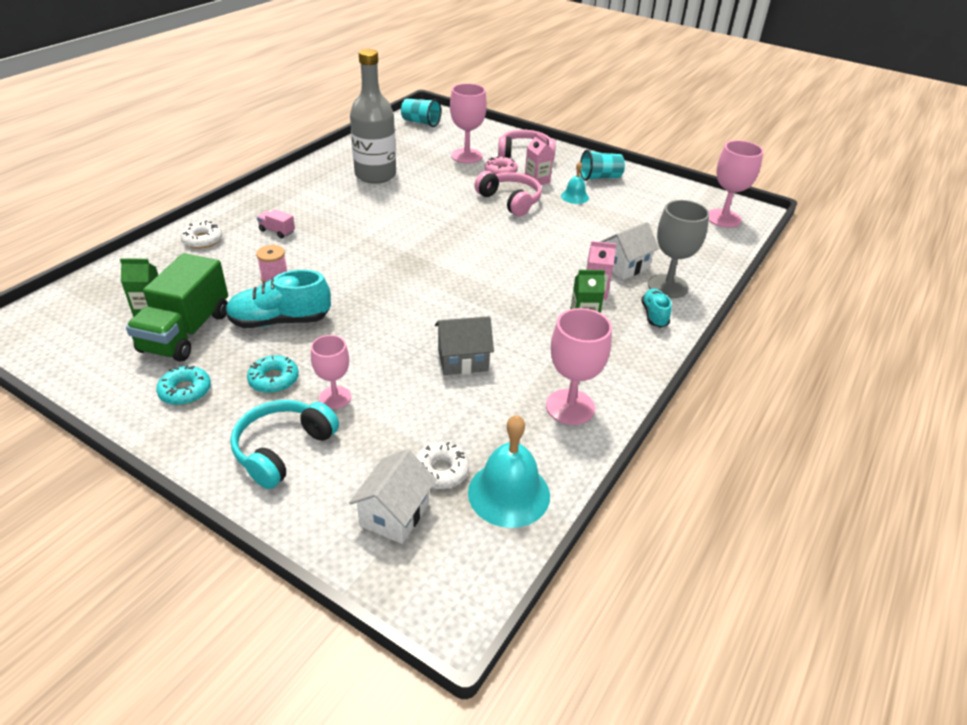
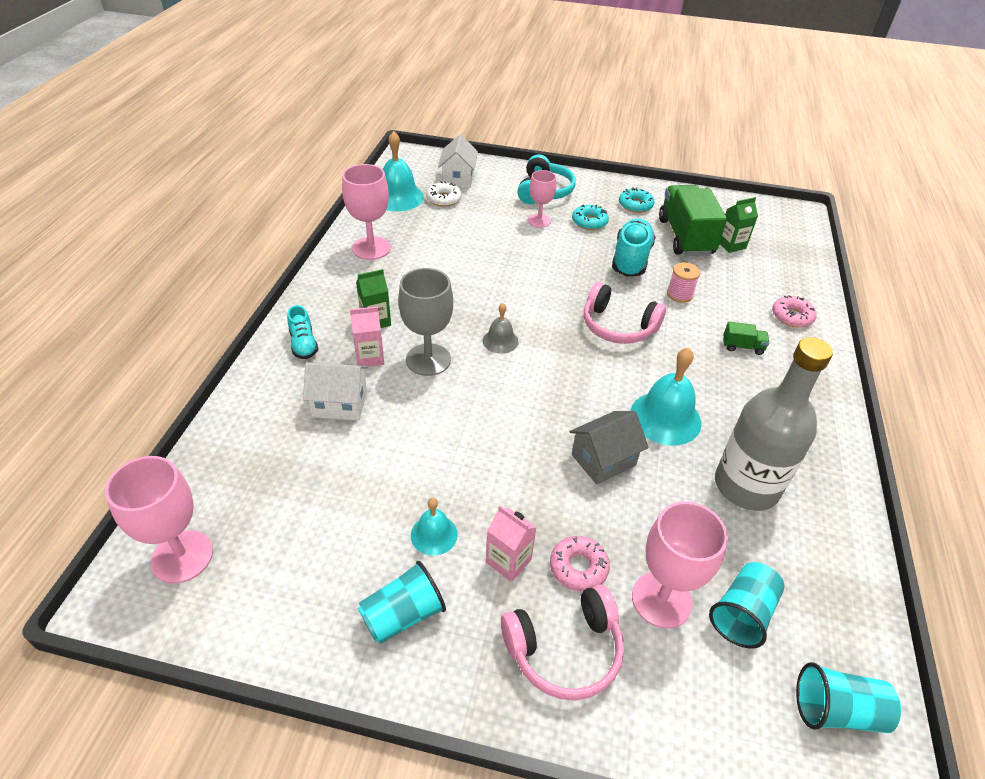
camera: 160 degrees right, 5 degrees up
white donut [180,221,222,249] -> pink donut [772,295,817,328]
turquoise shoe [226,270,331,328] -> turquoise shoe turned 45 degrees counterclockwise [612,219,656,277]
pink truck [257,209,295,238] -> green truck [723,321,770,355]
grey house [435,316,494,375] -> grey house moved to [569,411,649,485]
pink headphones [474,171,542,217] -> pink headphones moved to [584,282,666,344]
white house [600,222,659,280] -> white house turned 60 degrees clockwise [303,362,368,421]
grey goblet [648,200,709,298] -> grey goblet moved to [398,268,453,376]
none -> grey bell [483,303,519,354]
none -> turquoise bell [630,347,701,446]
none -> turquoise cup [709,562,785,648]

